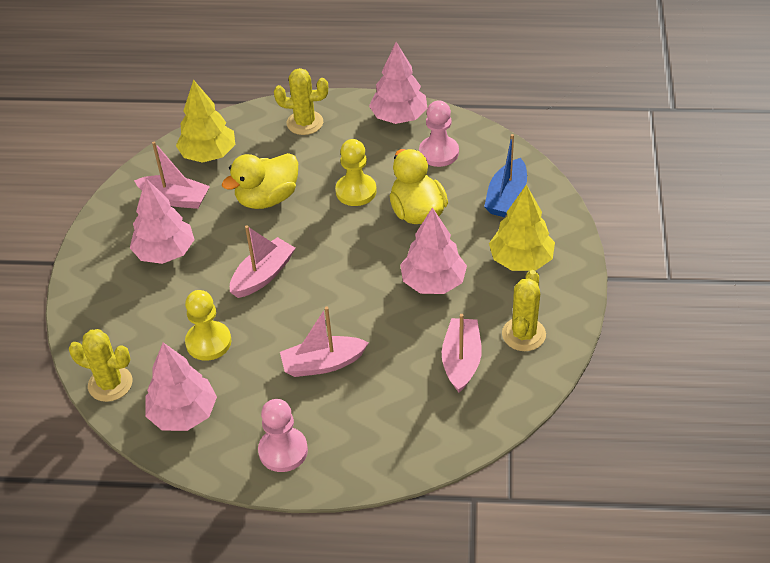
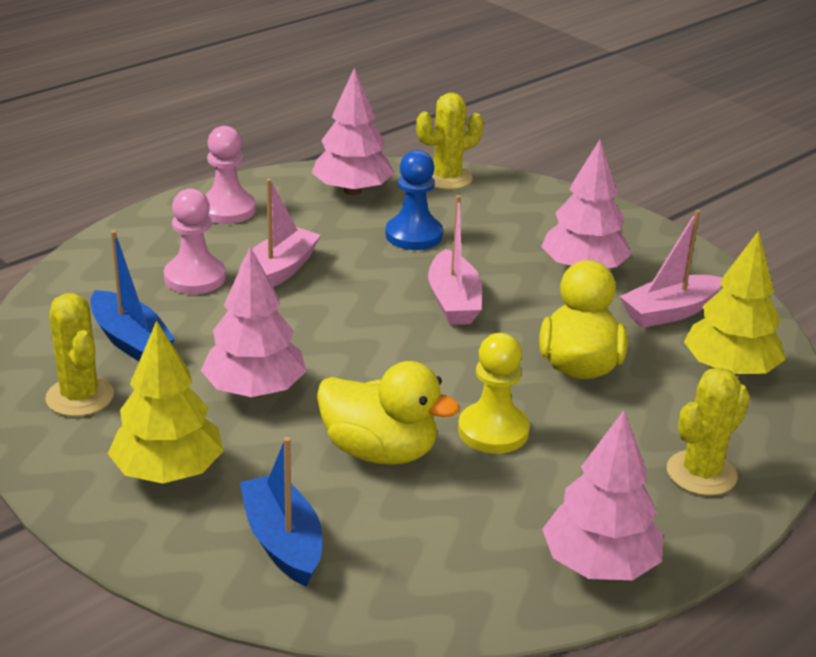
camera: 130 degrees right, 15 degrees down
yellow pawn [185,290,232,361] -> blue pawn [386,150,443,250]
pink pawn [419,100,459,167] -> pink pawn moved to [164,188,226,294]
pink boat [442,314,482,393] -> blue boat [90,230,175,361]

